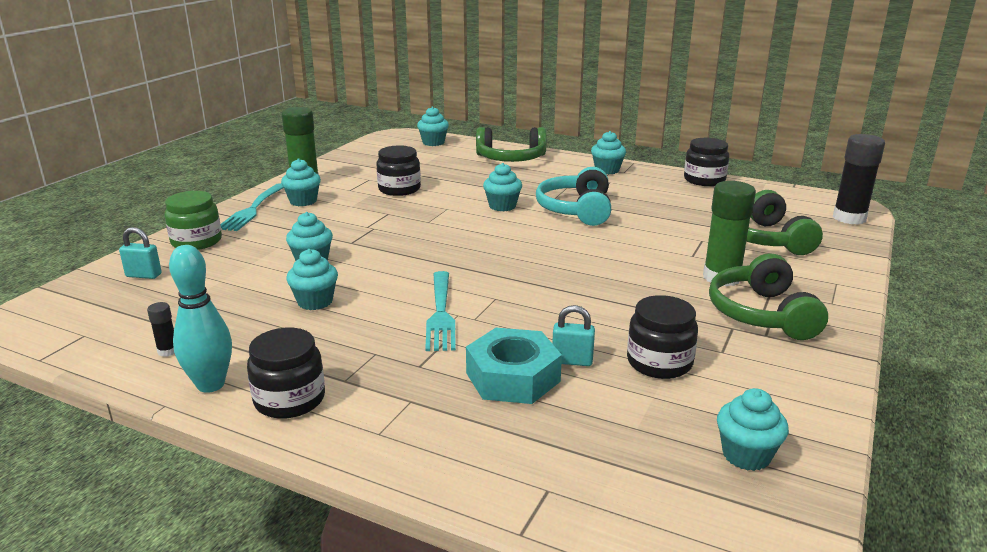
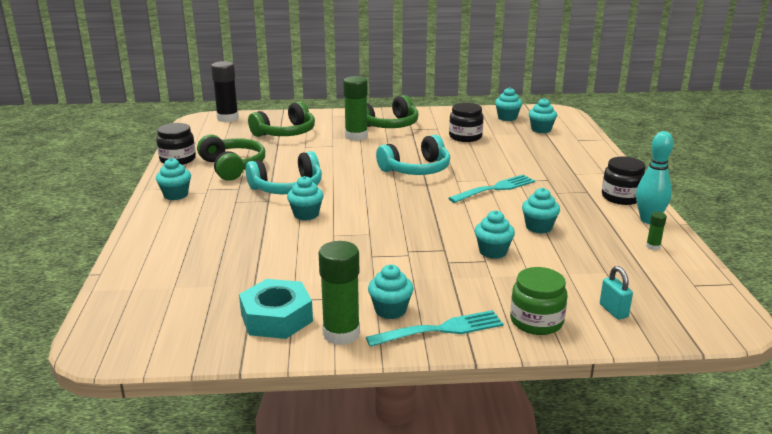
camera: 120 degrees left, 0 degrees up
black glue stick [147,302,175,357] -> green glue stick [646,212,667,250]
black jar [376,145,421,196] -> none
turquoise cupcake [417,106,449,146] -> turquoise cupcake moved to [528,98,557,133]
turquoise nut [466,328,562,404] -> turquoise nut moved to [239,279,313,339]
green headphones [476,127,547,162] -> green headphones moved to [197,134,265,181]
turquoise padlock [552,305,595,366] -> none
none -> turquoise headphones [376,135,450,175]

